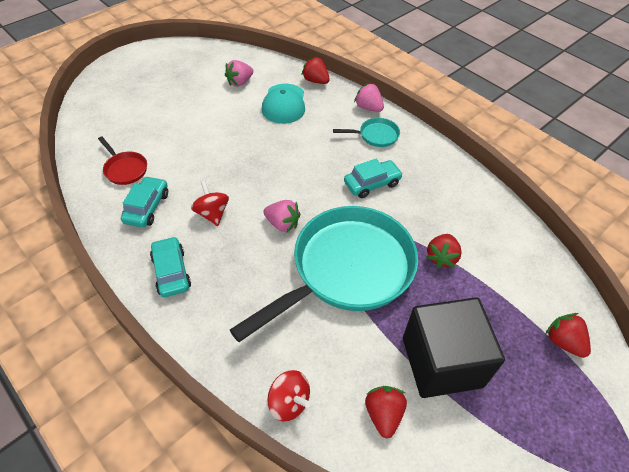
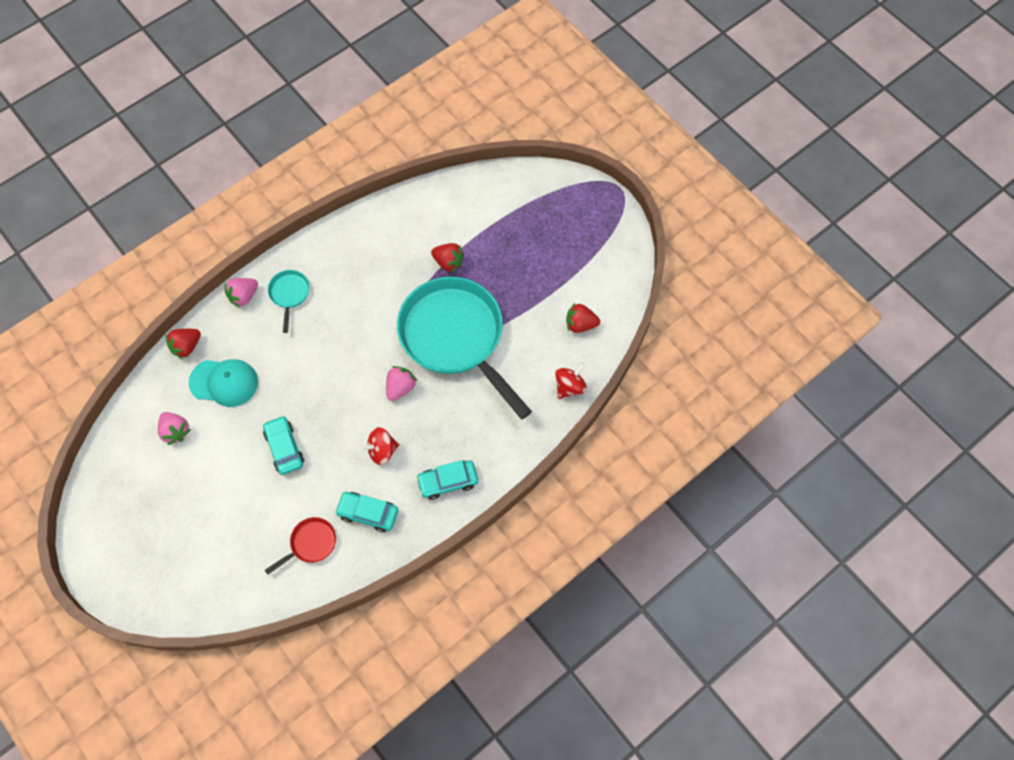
camera: 85 degrees left, 15 degrees up
turquoise car [344,159,403,198] -> turquoise car moved to [263,416,304,475]
black cube [403,297,505,398] -> none
red strawberry [546,313,591,358] -> none

